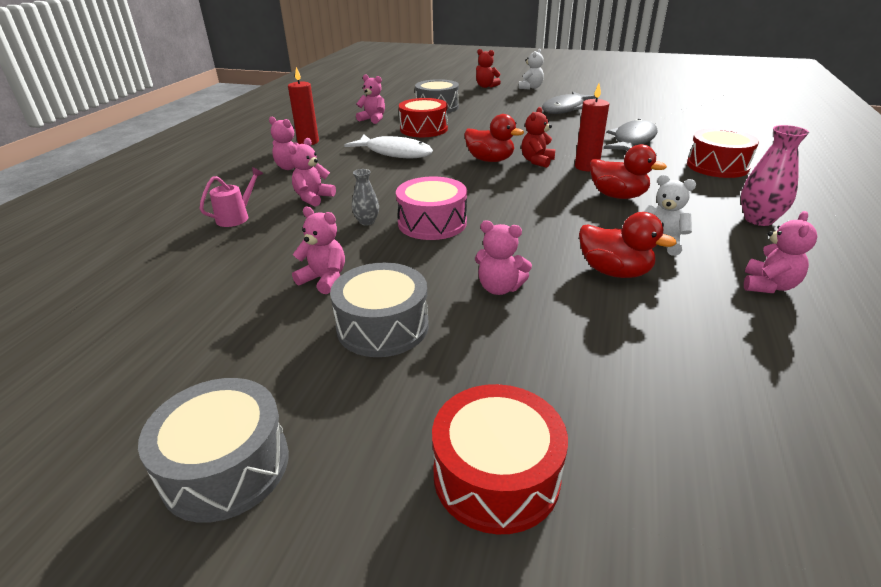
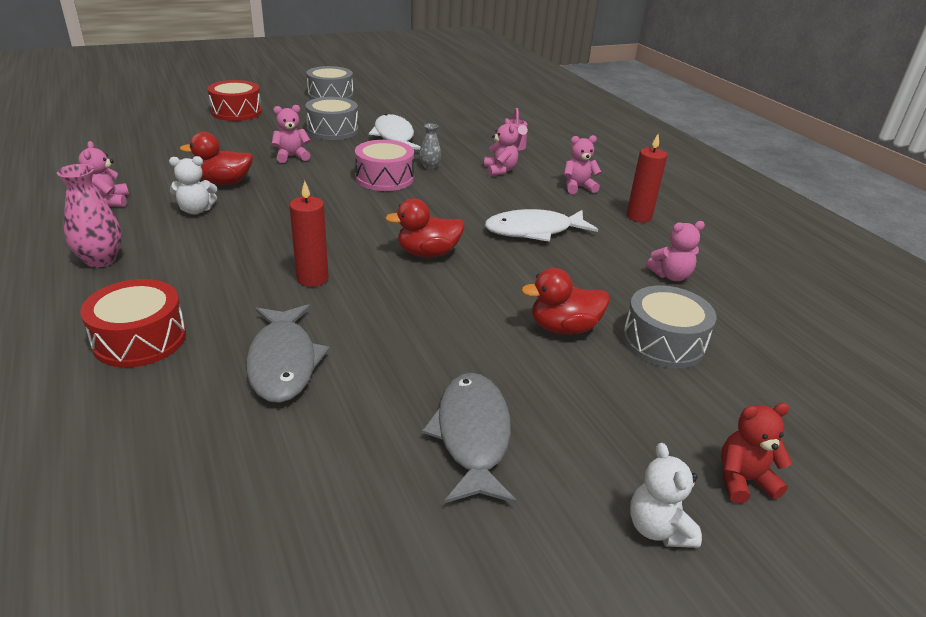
camera: 135 degrees right, 0 degrees up
pink teddy bear [292,207,345,294] -> white fish [369,114,421,150]
red drum [399,98,448,137] -> none
red teddy bear [521,107,555,168] -> none
red duck [590,144,667,199] -> red duck moved to [521,268,609,334]

